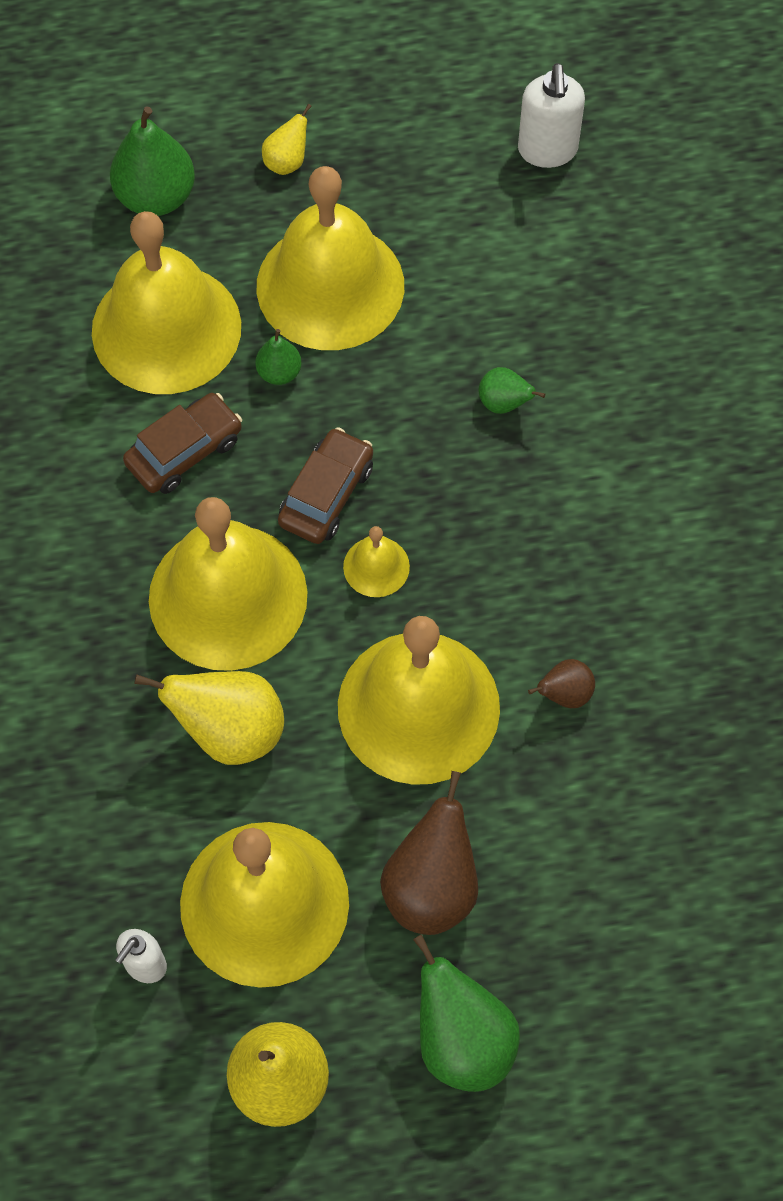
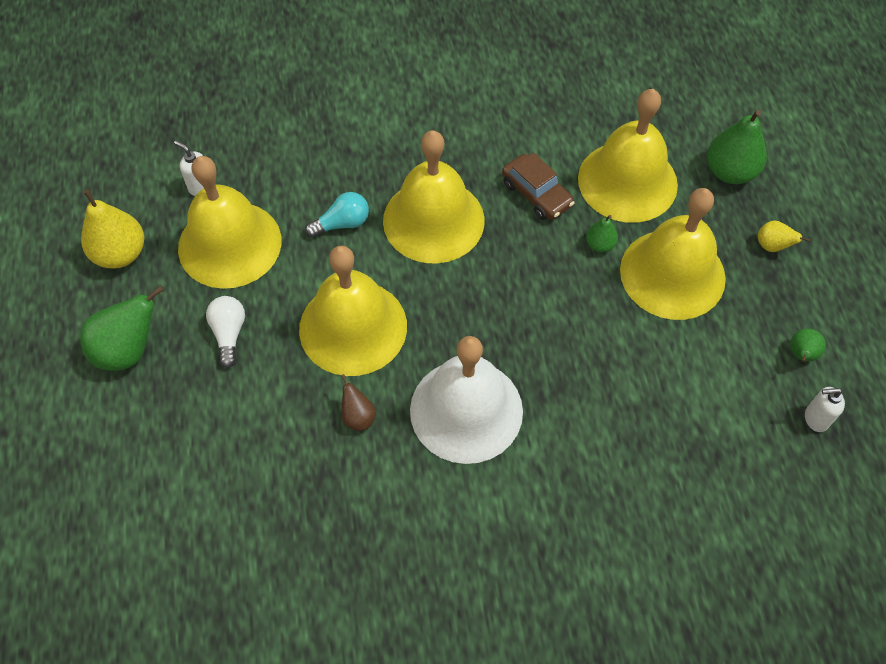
camera: 90 degrees right, 5 degrees down
yellow pear [134,671,284,765] -> turquoise light bulb [305,192,369,238]
brown car [278,427,373,544] -> none
yellow bell [343,526,410,597] -> none
brown pear [380,771,478,935] -> white light bulb [206,296,245,368]
green pear [479,367,545,414] -> green pear moved to [790,329,826,362]
white soap dispenser [518,63,585,168] -> white soap dispenser [805,387,845,432], size x0.64
none -> white bell [410,336,523,464]

